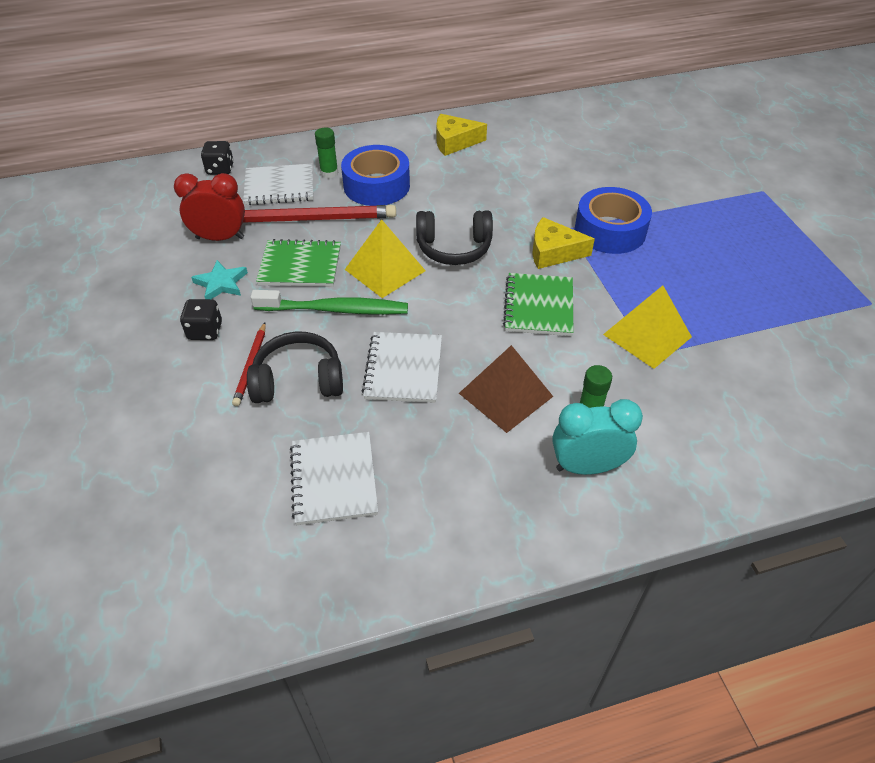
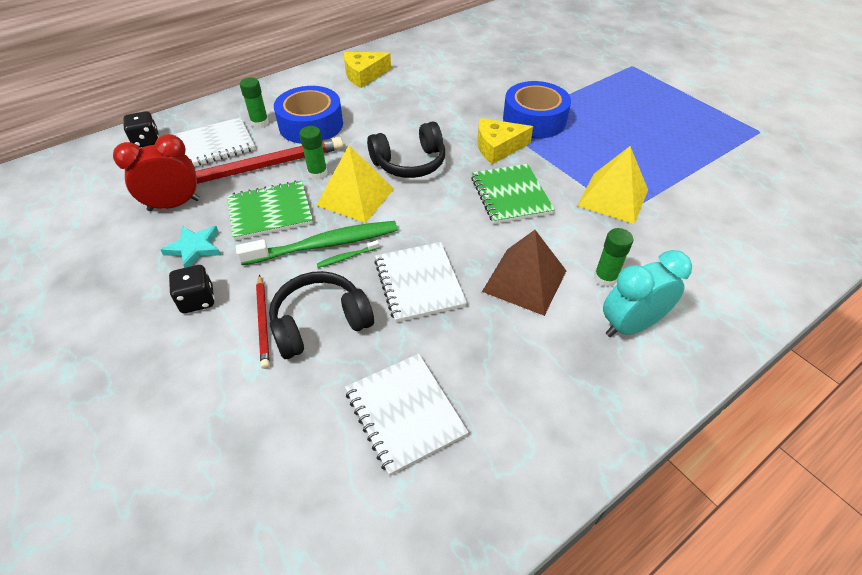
camera: 20 degrees left, 0 degrees up
none -> green glue stick [299,126,328,180]
none -> green toothbrush [317,240,379,268]

